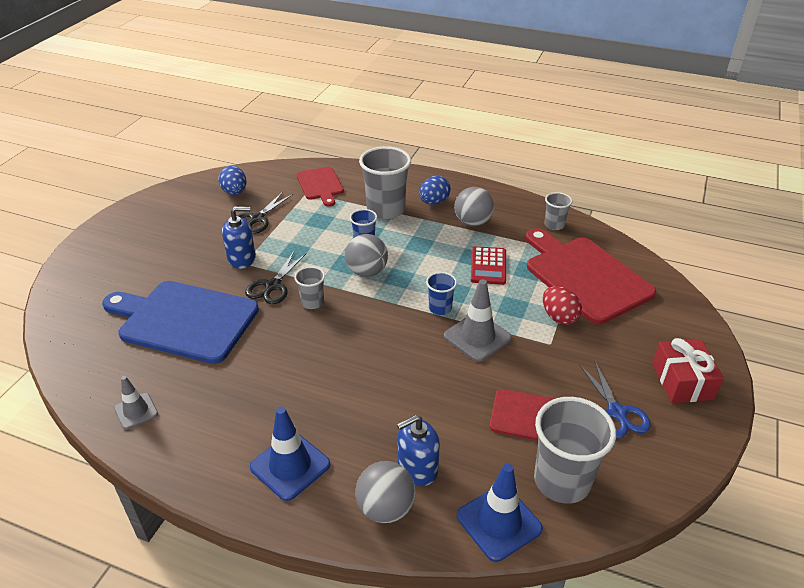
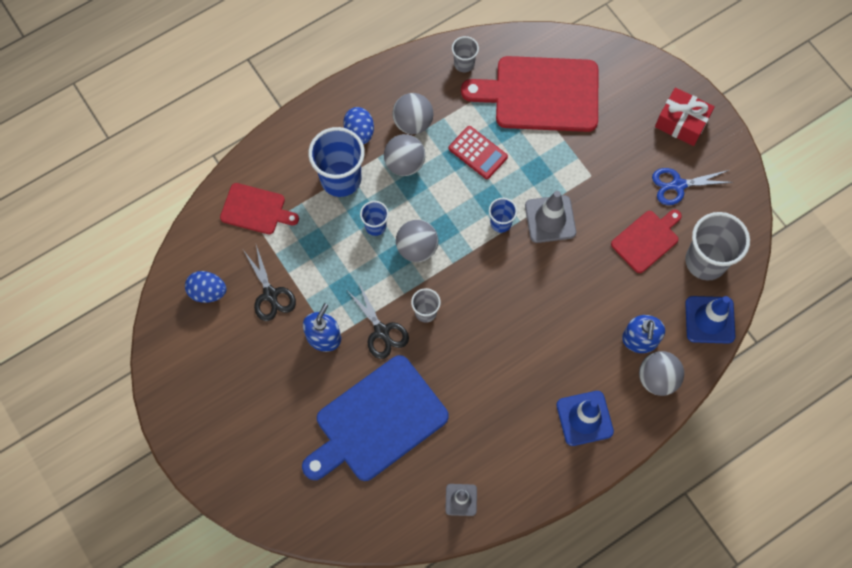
camera: 55 degrees left, 30 degrees up
grey cup [359,146,411,219] -> blue cup [308,127,365,197]
red egg [543,286,582,325] -> none
blue scissors [579,361,651,439] -> blue scissors turned 150 degrees clockwise [652,168,733,205]
none -> grey ball [384,134,425,176]

